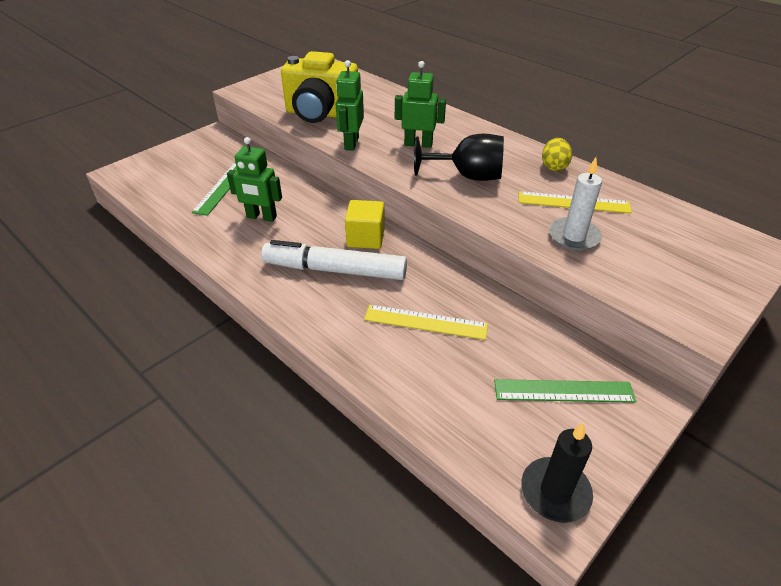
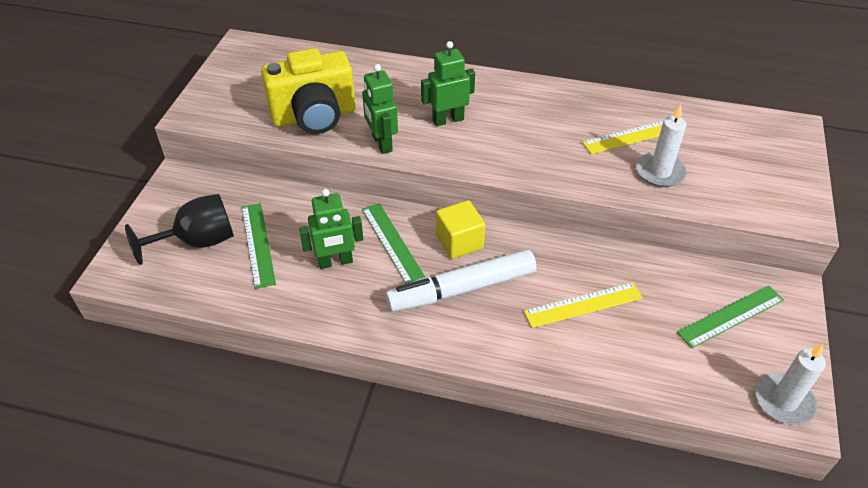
camera: 30 degrees left, 5 degrees up
black goblet [414,134,504,181] -> black goblet moved to [125,194,234,265]
black candle [521,422,593,523] -> white candle [756,344,826,425]
yellow egg [542,138,572,171] -> none
none -> green ruler [362,203,425,284]

